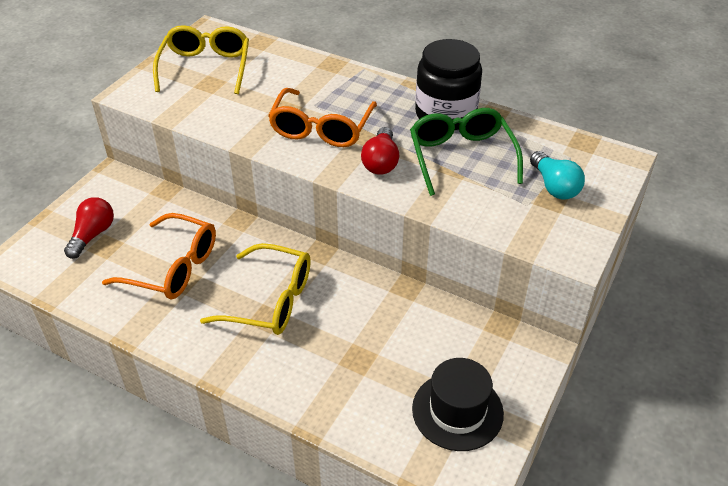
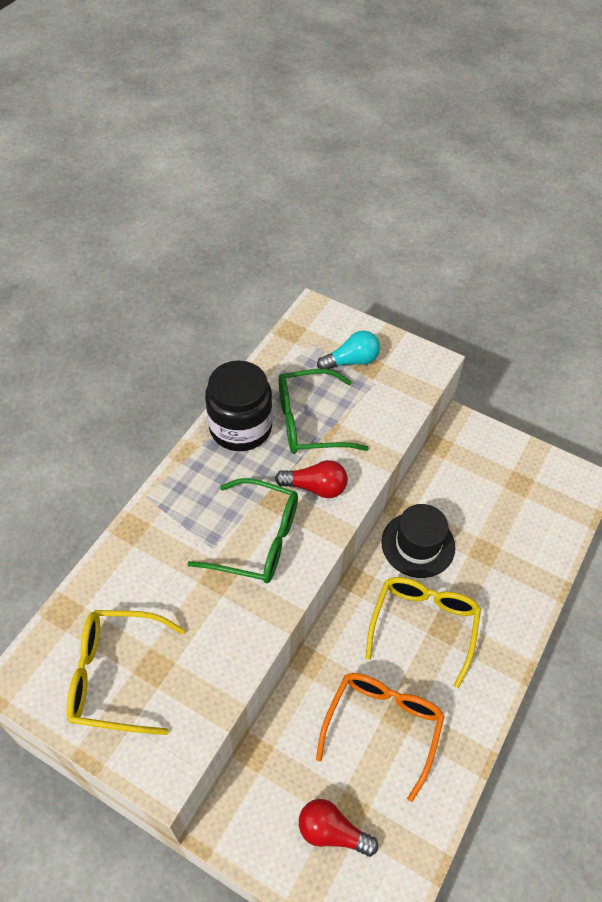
camera: 90 degrees left, 10 degrees up
orange glasses [268,88,377,147] -> green glasses [188,478,298,583]
black hat [412,358,504,451] -> black hat moved to [381,504,455,578]

